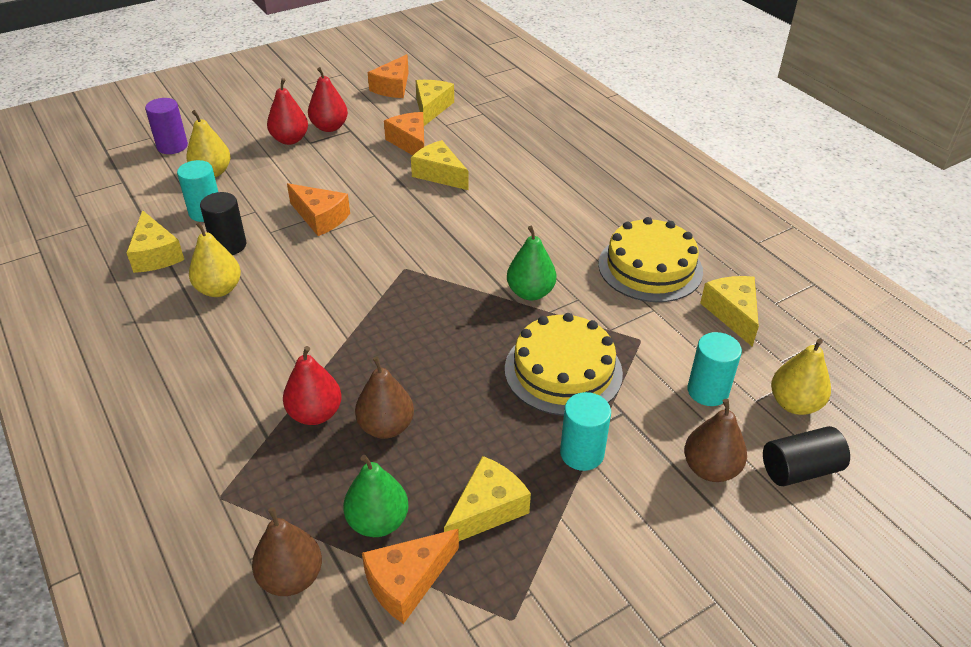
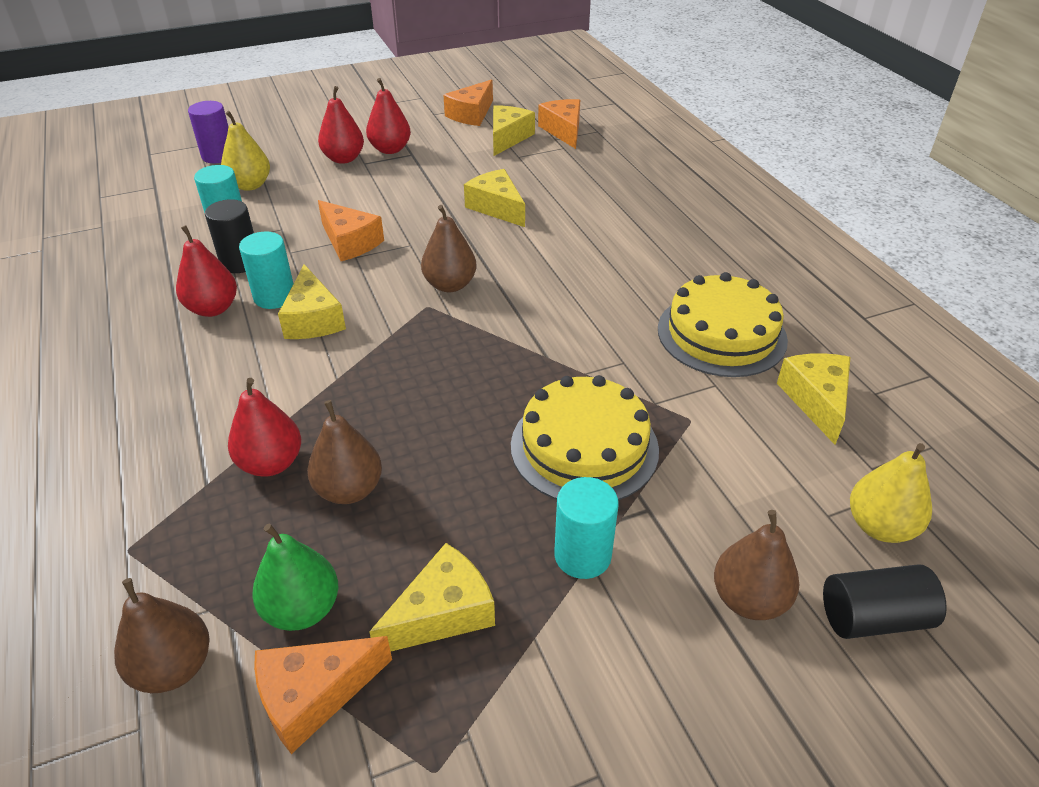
camera: 10 degrees right, 0 degrees up
yellow cheese [126,210,184,273] -> yellow cheese moved to [278,264,346,339]
yellow pear [189,222,241,297] -> red pear [176,225,237,317]
orange cheese [384,112,424,155] -> orange cheese moved to [538,99,580,149]
green pear [507,226,556,300] -> none
turquoise cylinder [687,332,742,406] -> turquoise cylinder moved to [239,232,294,309]
none -> brown pear [421,205,477,292]

